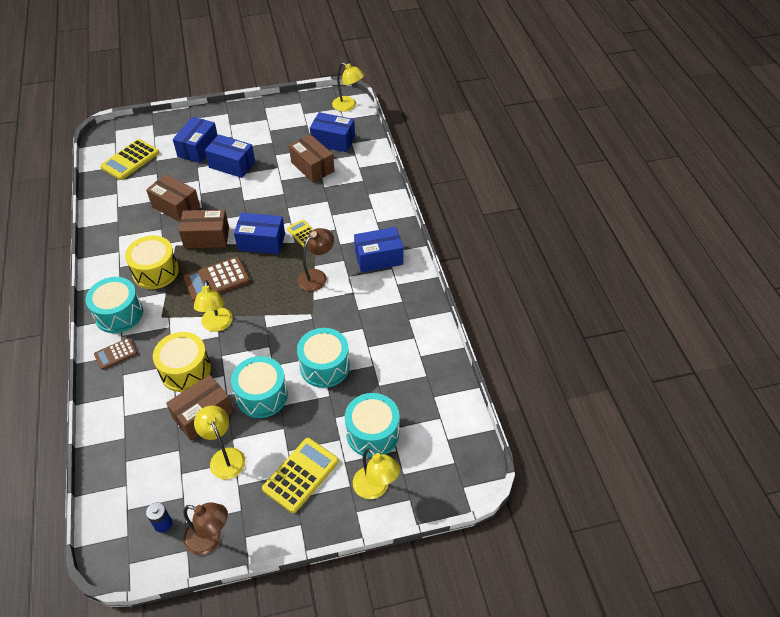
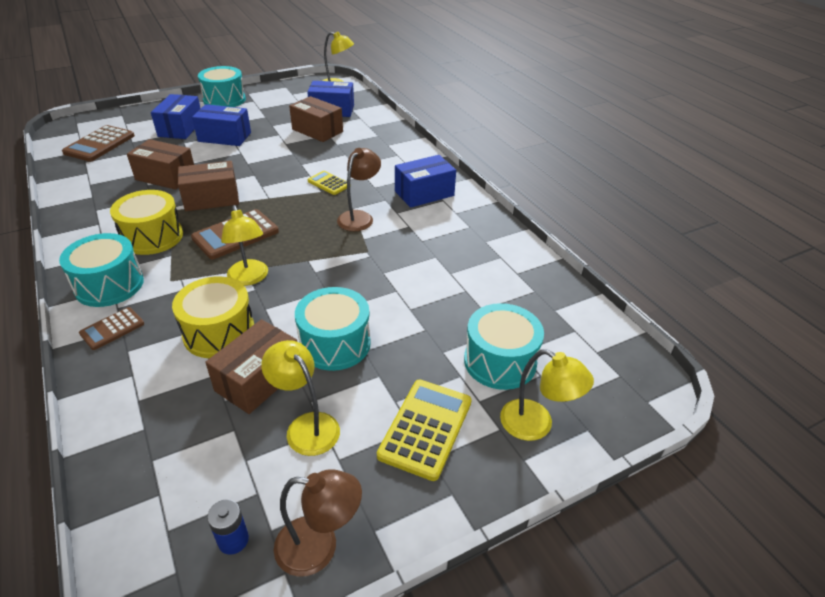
camera: 15 degrees left, 10 degrees down
yellow calculator [100,139,159,180] -> brown calculator [62,125,135,162]
blue box [234,213,285,254] -> none
turquoise drum [297,328,350,388] -> turquoise drum moved to [198,66,246,107]

